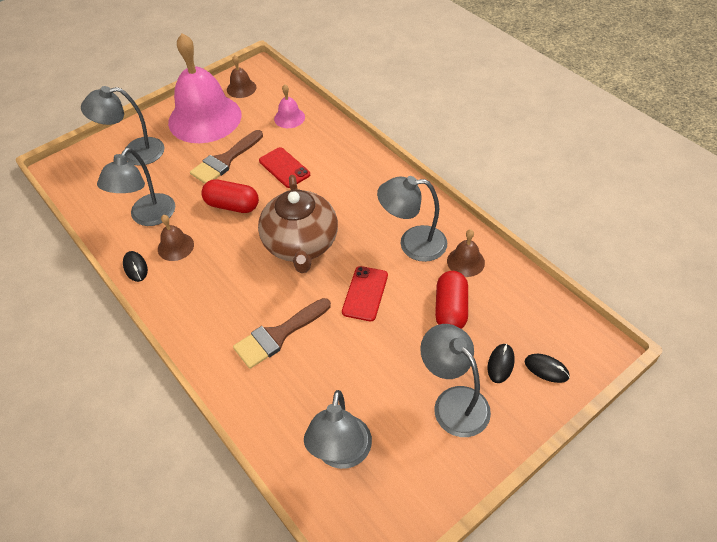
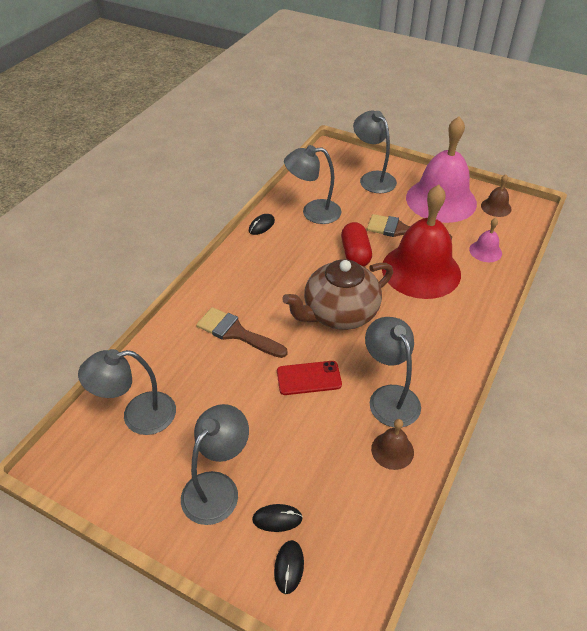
camera: 65 degrees right, 5 degrees down
brown bell [158,215,194,261] -> none
red phone [259,147,310,188] -> red bell [382,185,461,299]
red capsule [435,271,468,329] -> none

